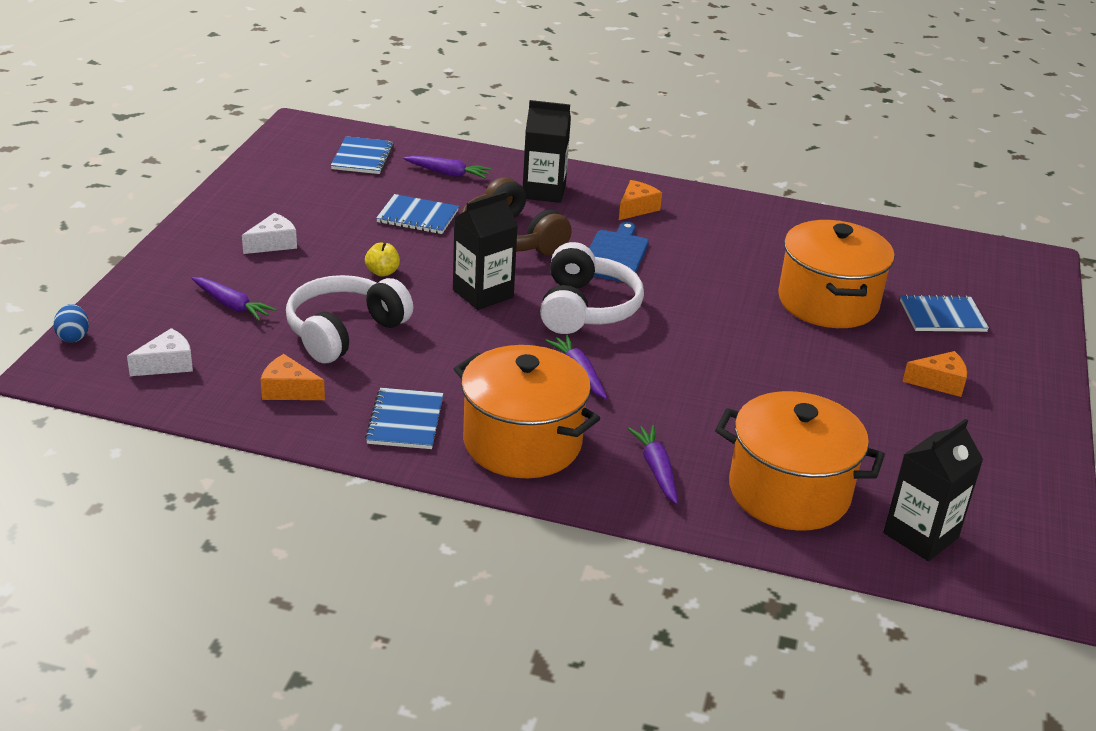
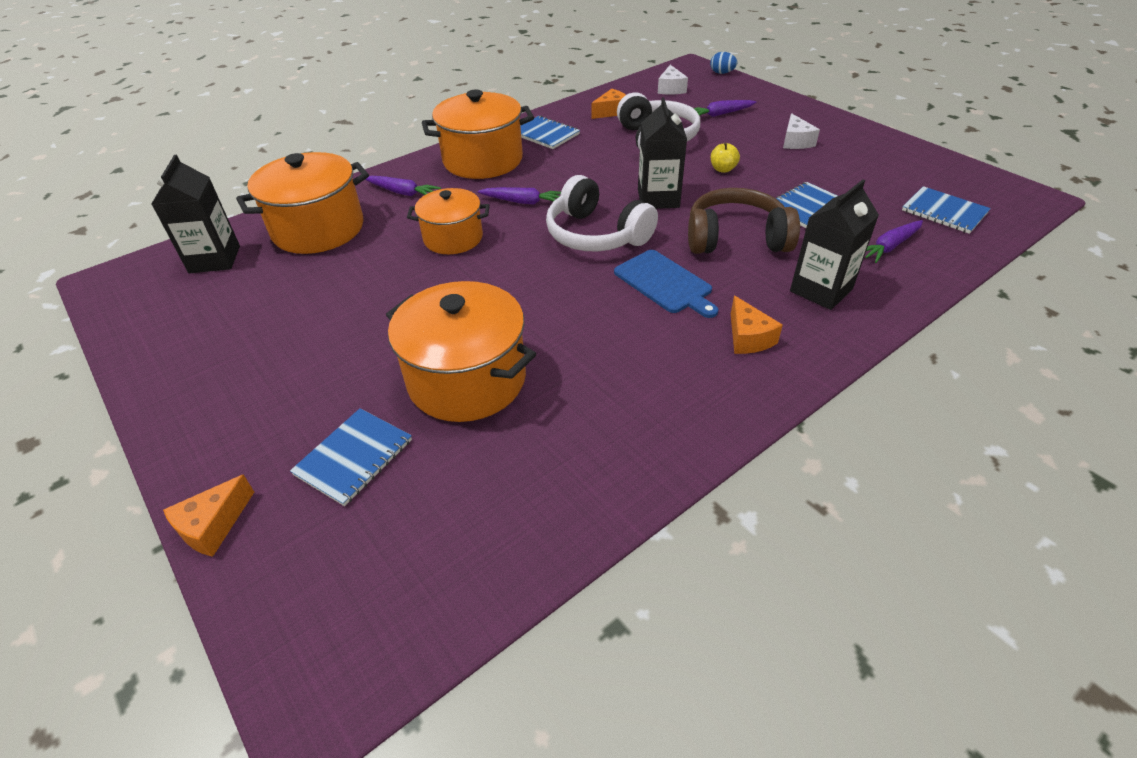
camera: 130 degrees right, 10 degrees up
orange cheese [902,351,967,397] -> orange cheese moved to [163,474,254,557]
none -> orange pot [407,188,490,254]

